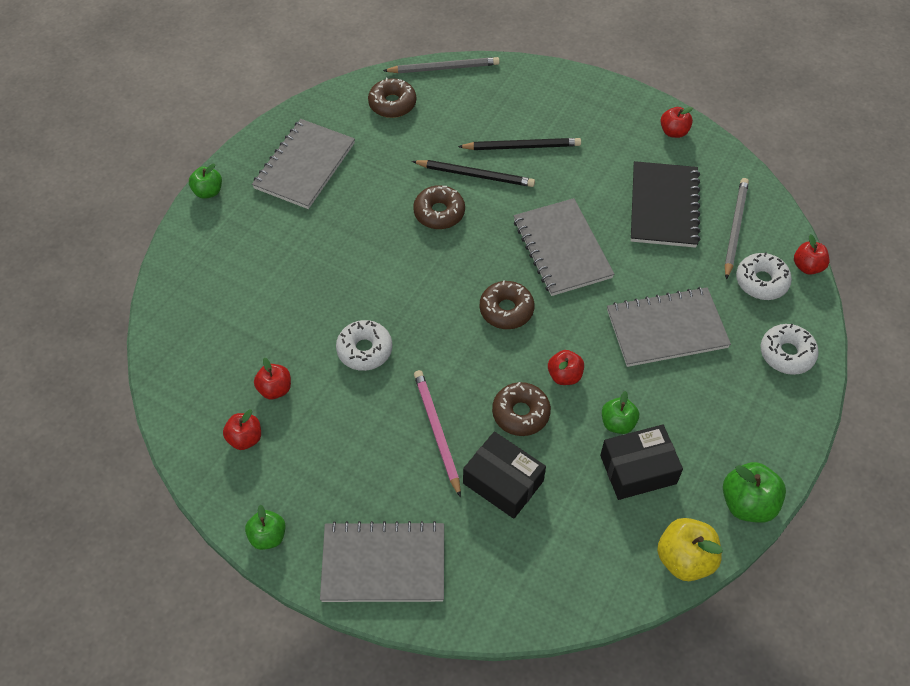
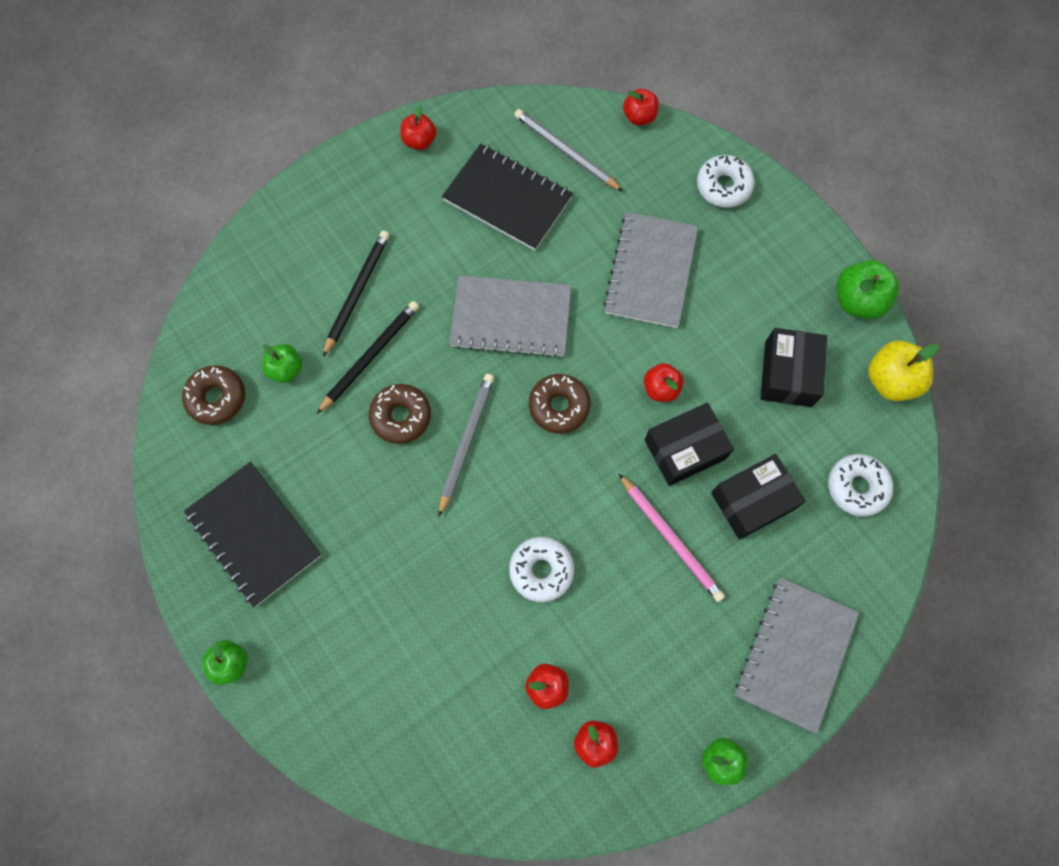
camera: 65 degrees left, 15 degrees up
grey notebook [252,119,355,209] -> black notebook [184,462,322,607]
grey pencil [383,57,500,73] -> grey pencil moved to [439,374,494,516]
pink pencil [414,370,461,497] -> pink pencil turned 135 degrees counterclockwise [619,474,725,602]
brown donut [492,382,551,436] -> black box [645,403,734,486]
green apple [602,391,639,434] -> green apple moved to [262,344,302,383]
white donut [736,252,792,300] -> white donut moved to [828,454,893,517]

